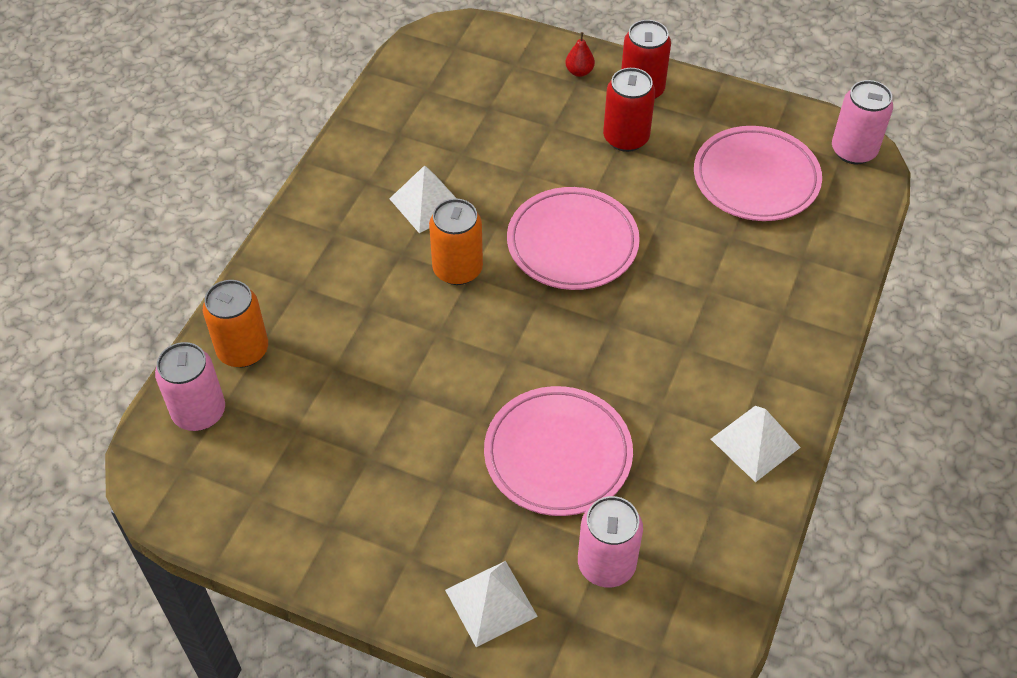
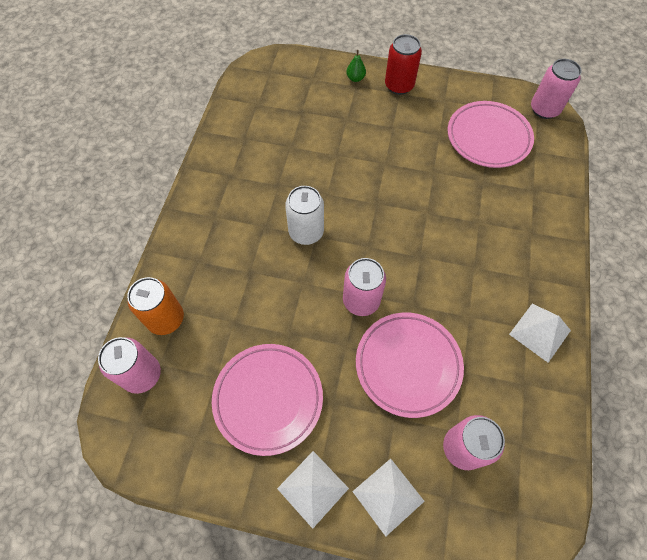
camera: 10 degrees left, 10 degrees up
white pyramid [389,165,457,233] -> white pyramid moved to [277,451,349,529]
orange can [429,199,483,285] -> white can [285,186,324,245]
pink plate [507,187,640,290] -> pink plate moved to [212,344,323,456]
red pear [565,32,595,77] -> green pear [346,50,366,82]
red can [603,68,655,152] -> none
none -> pink can [343,258,386,316]

